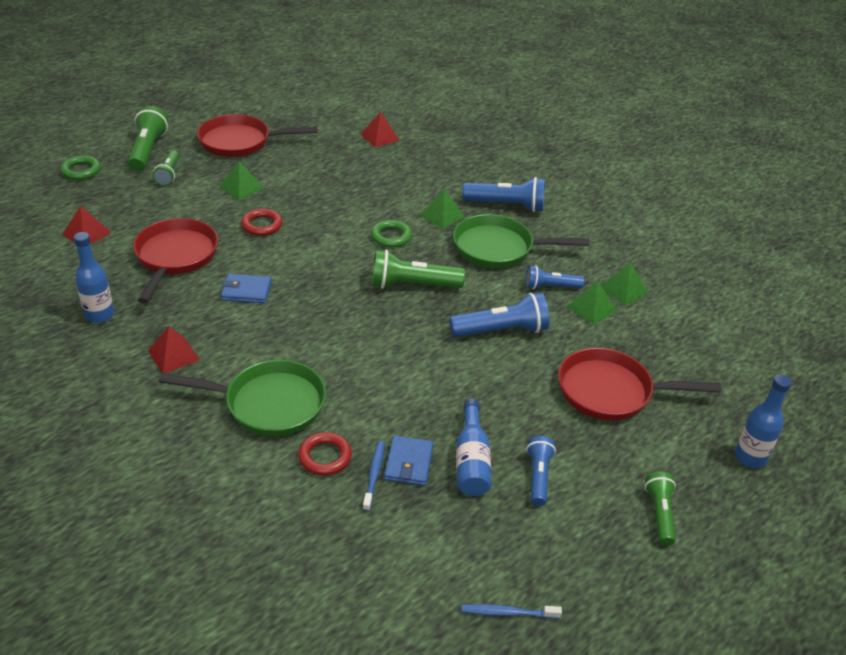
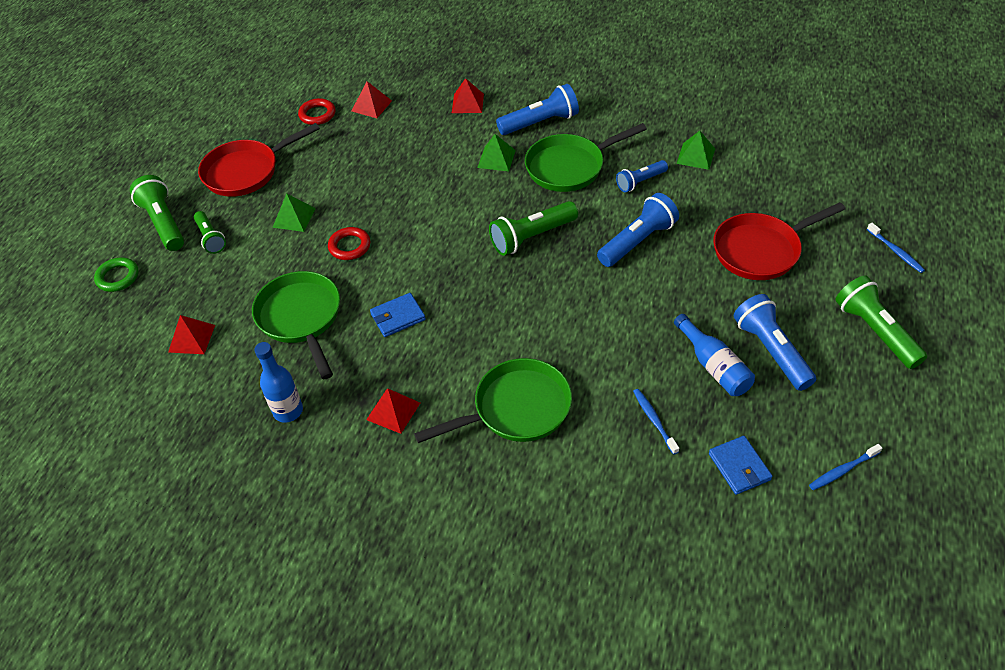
camera: 25 degrees left, 10 degrees up
red pan [133,218,218,303] -> green pan [252,271,340,380]
red ring [298,432,352,476] -> red ring moved to [298,98,336,125]
green ring [371,220,412,247] -> none
blue wallet [384,436,433,486] -> blue wallet moved to [709,436,773,495]
blue flashlight [526,436,556,506] -> blue flashlight [734,294,816,391], size x1.59
green pyramid [566,281,617,325] -> none
green flashlight [645,472,676,546] -> green flashlight [836,276,927,369], size x1.59
blue bottle [735,374,792,468] -> blue toothbrush [867,223,925,273]
none -> red pyramid [452,78,484,113]

